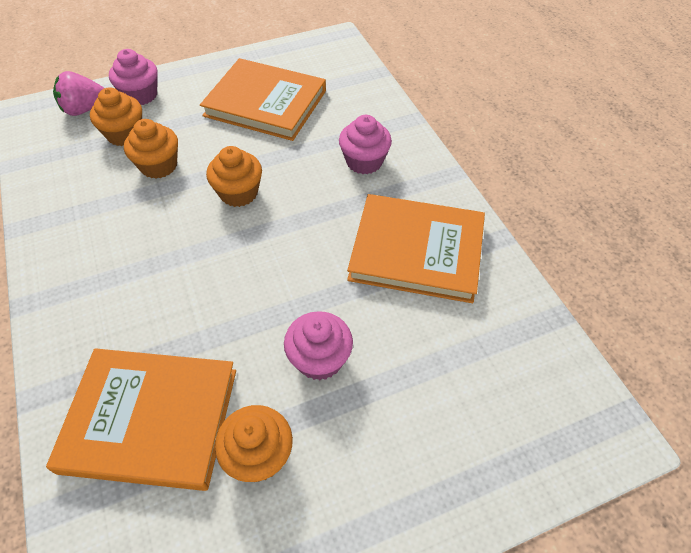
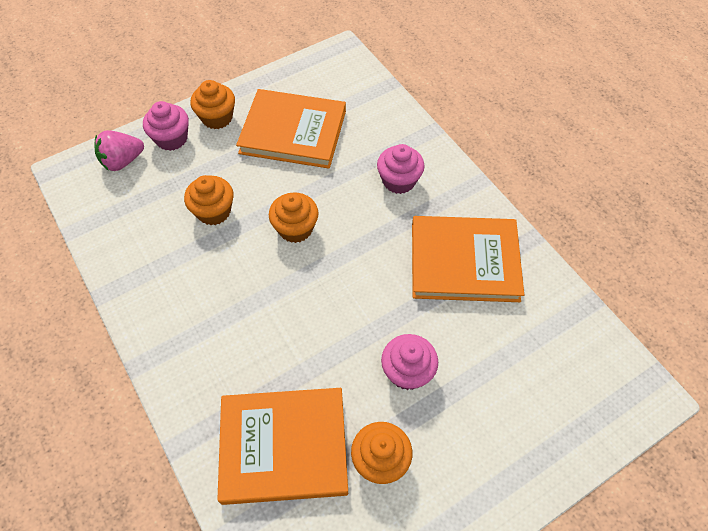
camera: 10 degrees left, 5 degrees up
orange cupcake [90,87,142,146] -> orange cupcake moved to [190,80,235,129]

